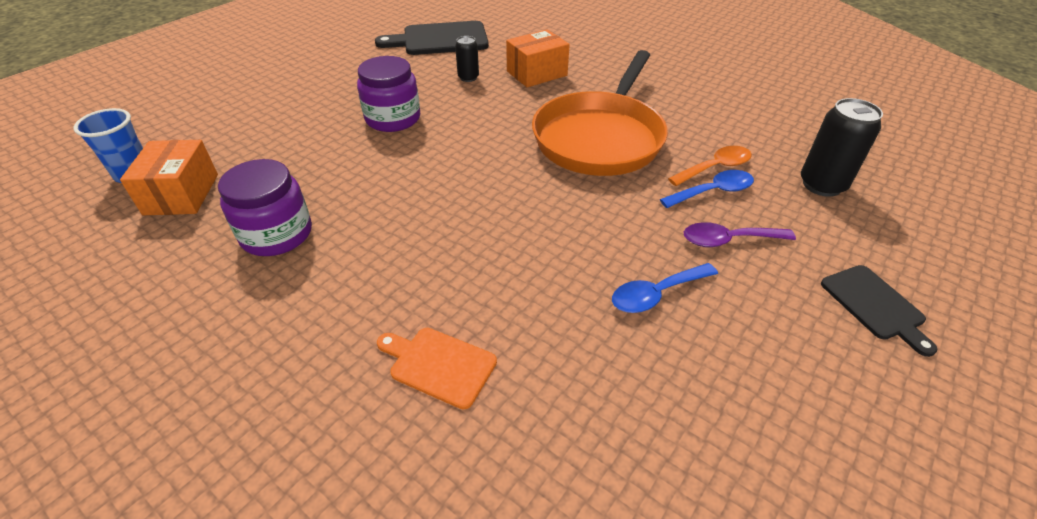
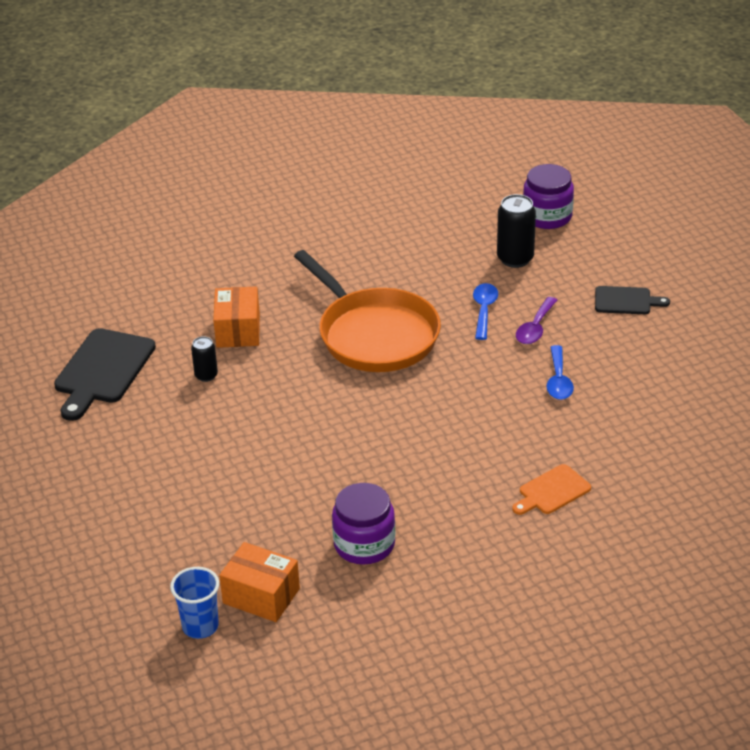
camera: 60 degrees left, 5 degrees down
purple jar [357,56,420,132] -> purple jar moved to [523,164,574,229]
orange spoon [668,146,752,186] -> none

